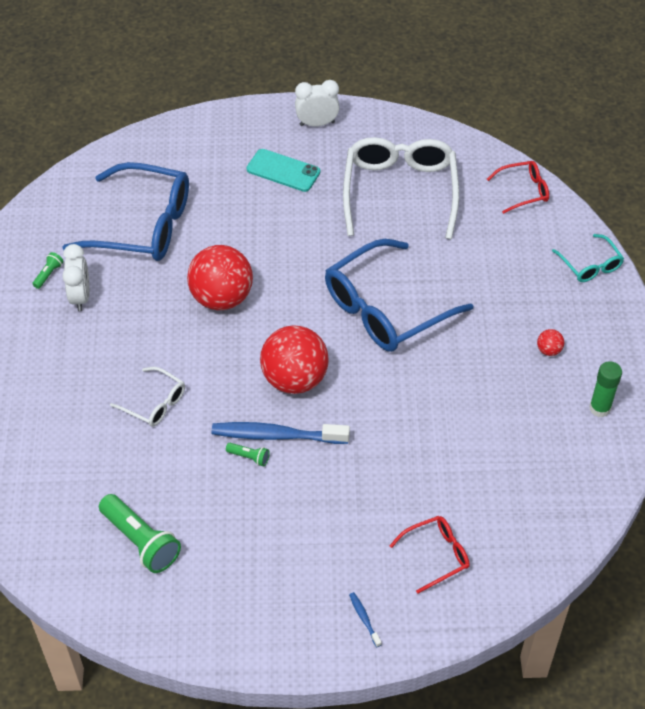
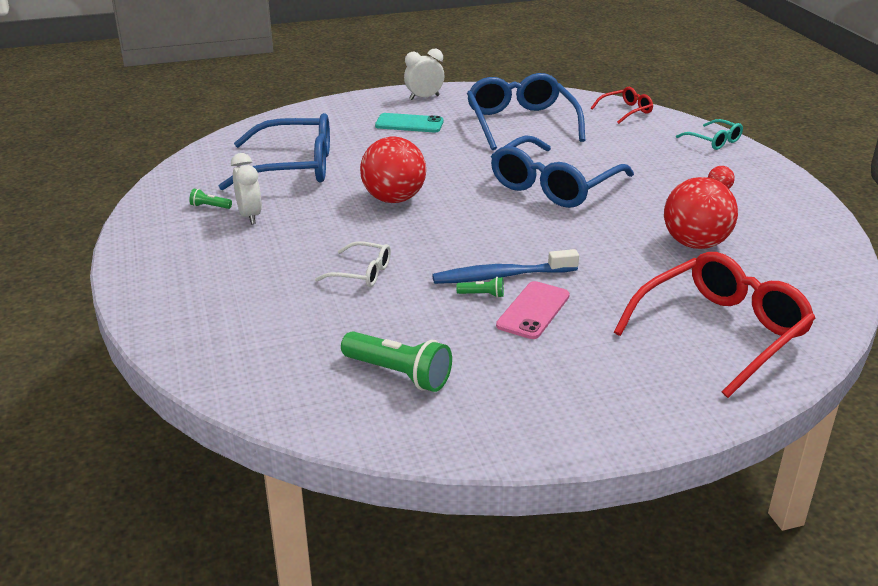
camera: 15 degrees left, 20 degrees down
green flashlight [33,252,64,289] -> green flashlight turned 90 degrees counterclockwise [189,189,232,209]
red ball [260,325,329,394] -> red ball moved to [664,177,738,249]
white glasses [343,137,459,239] -> blue glasses [467,73,586,150]
blue toothbrush [349,592,382,647] -> none
red glasses [389,516,470,594] -> red glasses [614,252,816,398], size x2.06
green glue stick [589,361,622,417] -> none
none -> pink phone [496,281,570,339]

